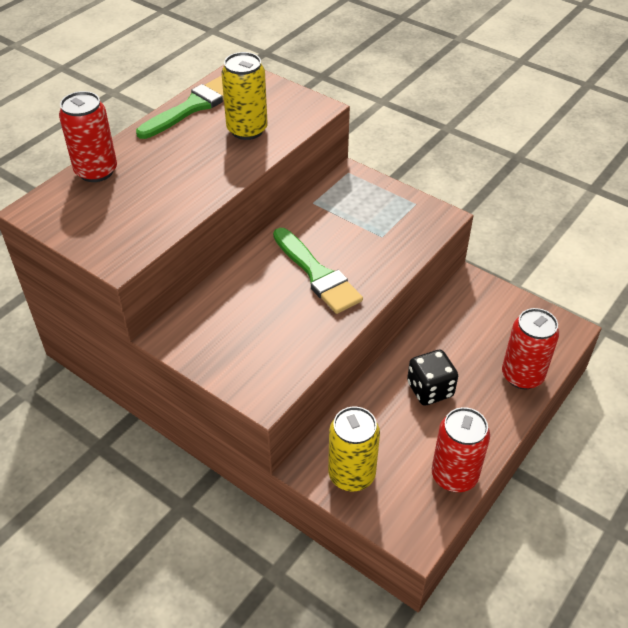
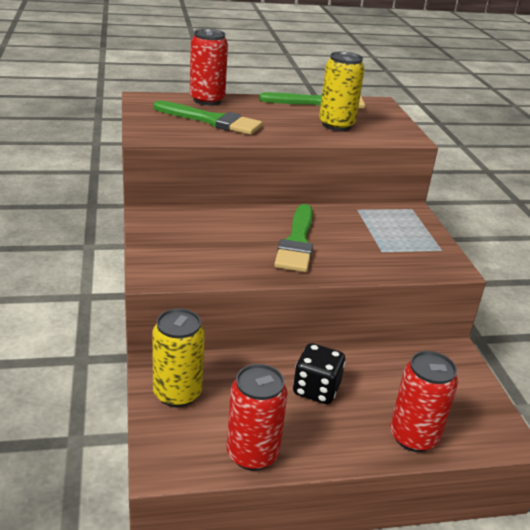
camera: 40 degrees right, 15 degrees down
none -> green brush [154,100,263,135]

